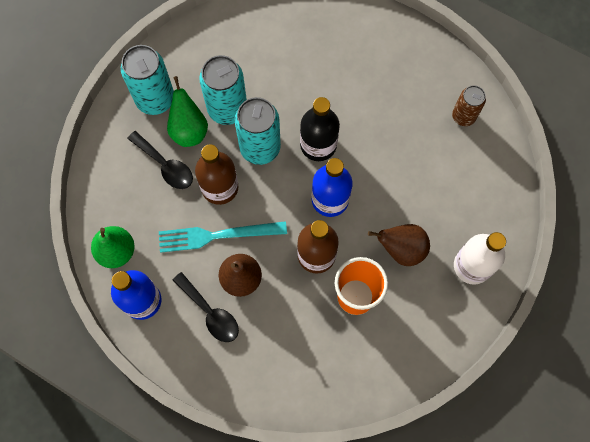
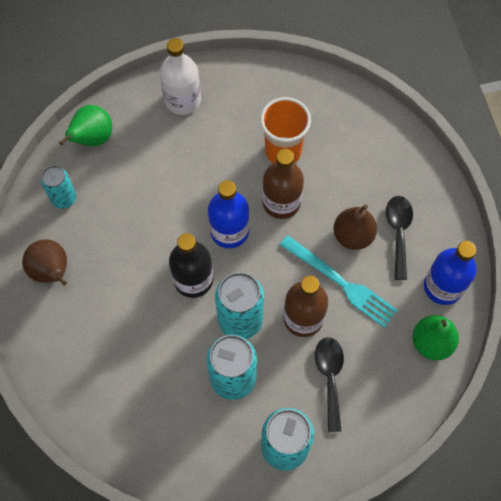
camera: 135 degrees left, 5 degrees down
green pear [167,76,208,147] -> green pear moved to [59,105,112,146]
brown pear [368,224,430,266] -> brown pear moved to [22,240,67,286]
brown can [452,85,486,126] -> turquoise can [41,166,76,209]

